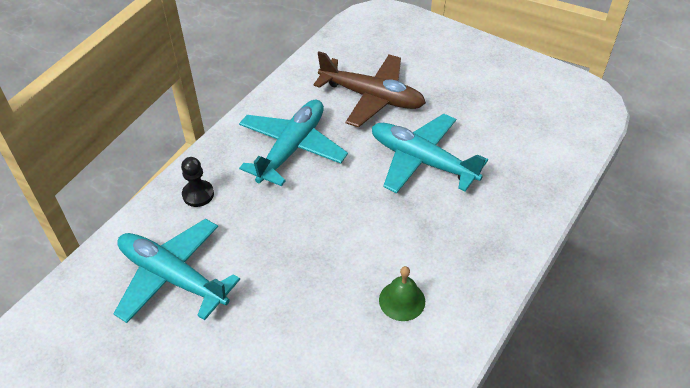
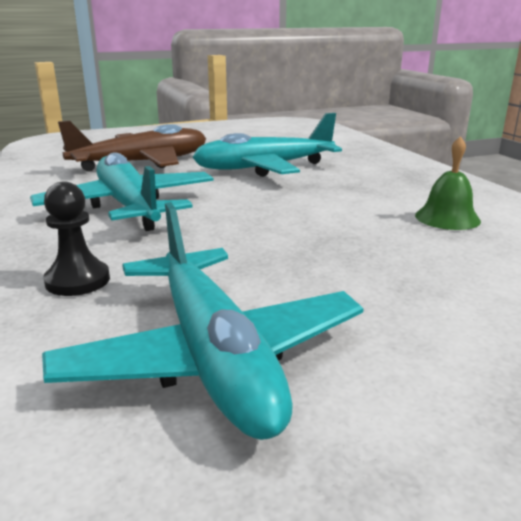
camera: 55 degrees left, 25 degrees down
turquoise plane [113,219,240,323] -> turquoise plane turned 90 degrees counterclockwise [42,203,364,440]

